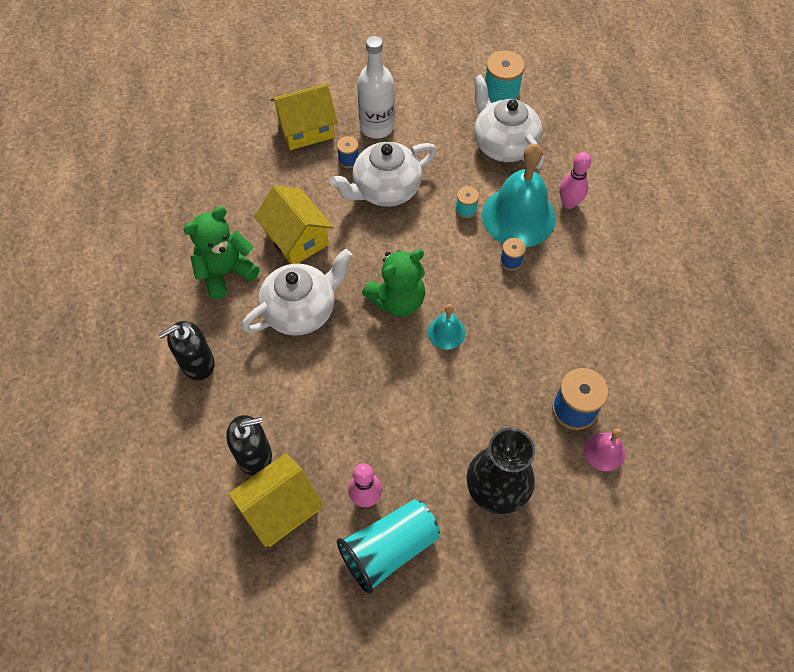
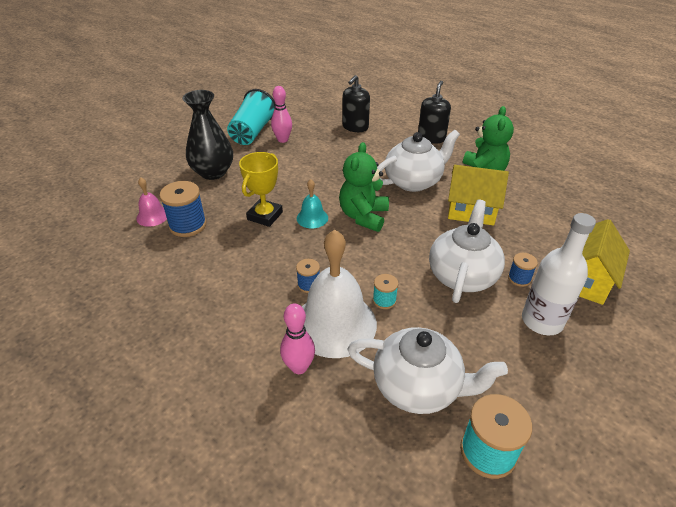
camera: 140 degrees right, 20 degrees down
yellow house [228,453,324,547] -> none
white teapot [242,249,352,336] -> white teapot turned 135 degrees counterclockwise [377,130,460,192]
turquoise bell [482,144,556,247] -> white bell [302,230,377,358]
none -> yellow trophy [239,152,283,227]

